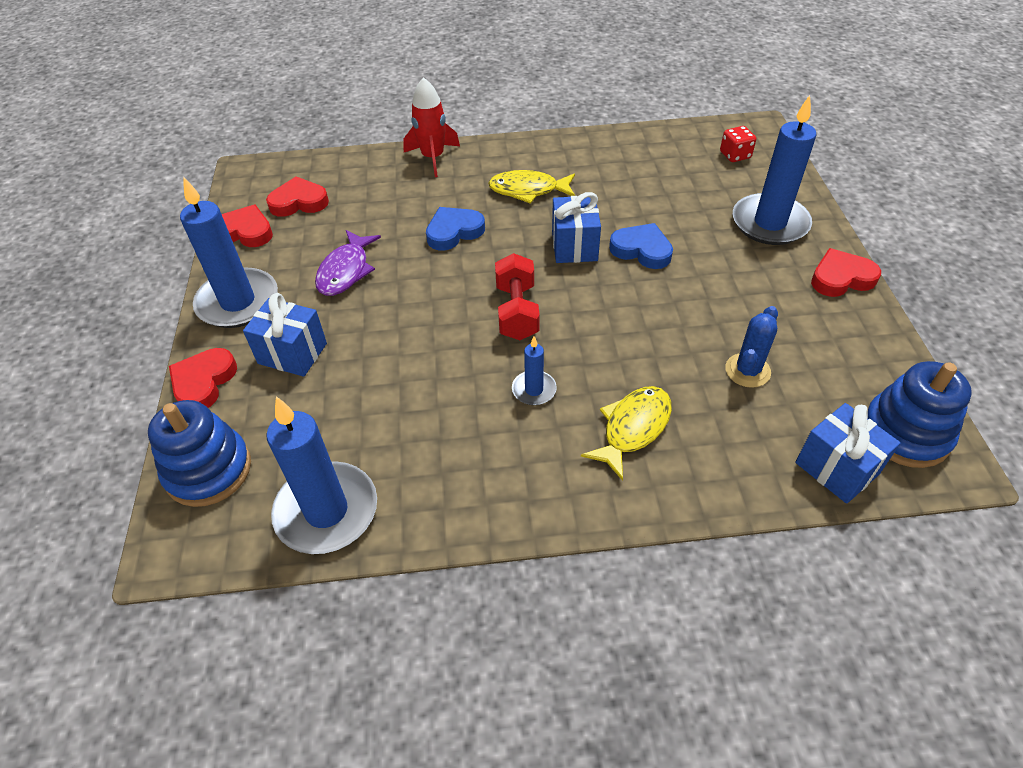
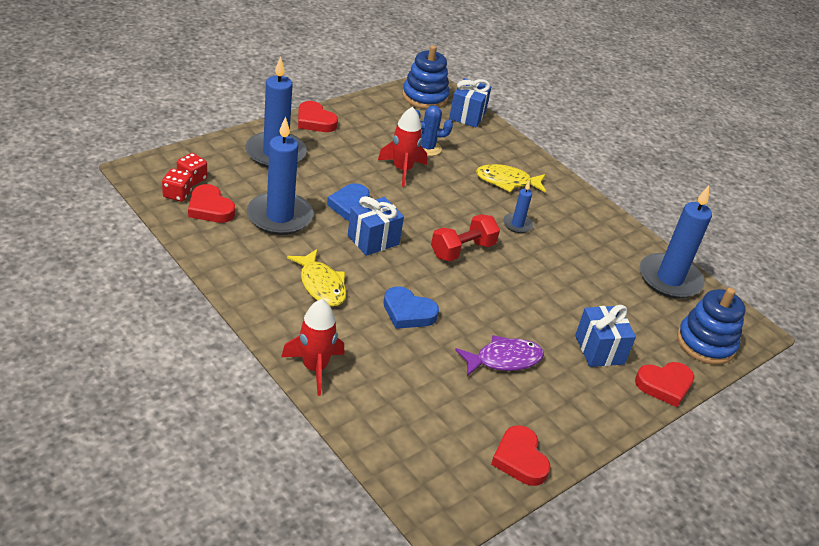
camera: 130 degrees left, 10 degrees down
blue candle [180,176,278,328] -> blue candle moved to [247,116,313,235]
red heart [266,176,329,217] -> red heart moved to [188,184,235,223]
none -> red dice [162,169,192,202]
none -> red rocket [378,107,427,187]

